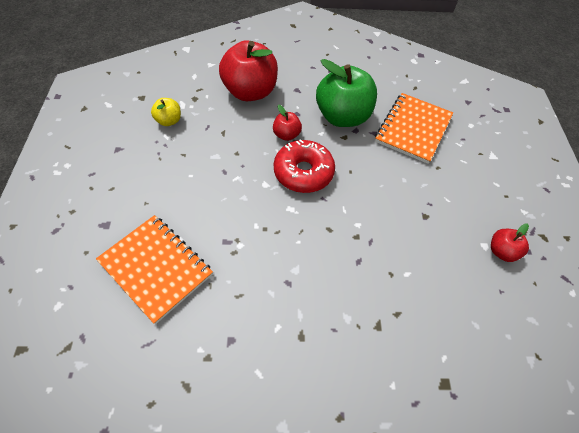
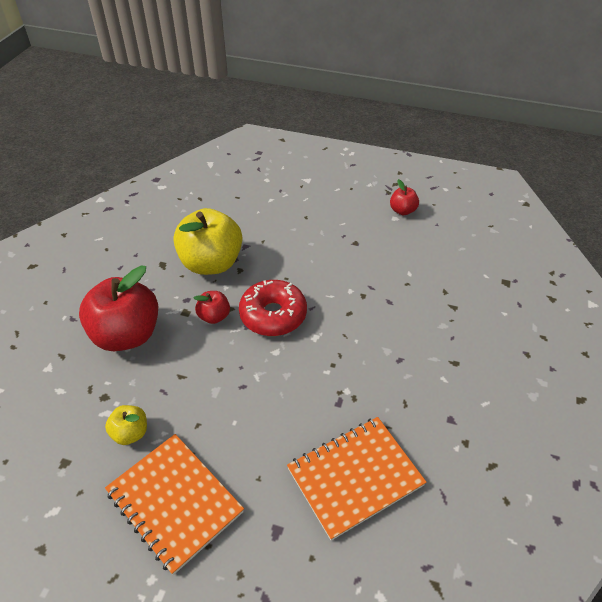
camera: 70 degrees left, 10 degrees down
green apple [316,59,377,127] -> yellow apple [173,208,242,275]
orange notebook [375,93,453,164] -> orange notebook moved to [105,434,244,575]

